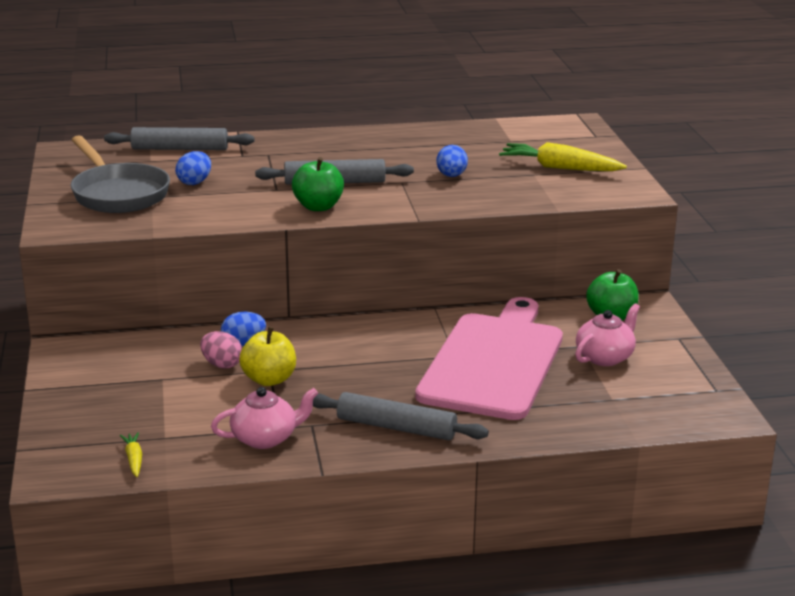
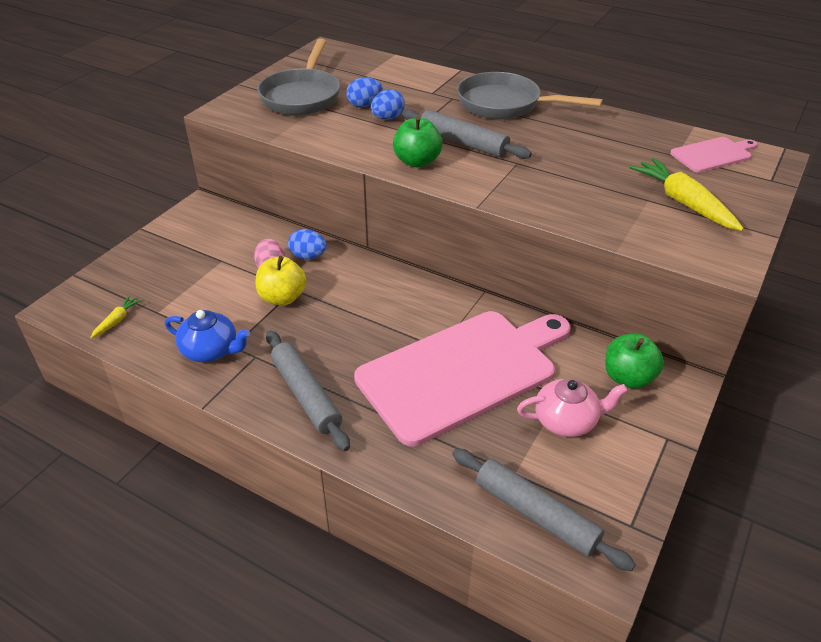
camera: 40 degrees right, 15 degrees up
grey rolling pin [104,127,254,150] -> grey rolling pin moved to [452,448,636,571]
pink teapot [211,387,318,449] -> blue teapot [165,310,250,362]
blue egg [436,145,468,177] -> blue egg moved to [371,89,405,120]
none -> grey pan [457,72,603,119]
none -> pink cutting board [670,137,758,173]

